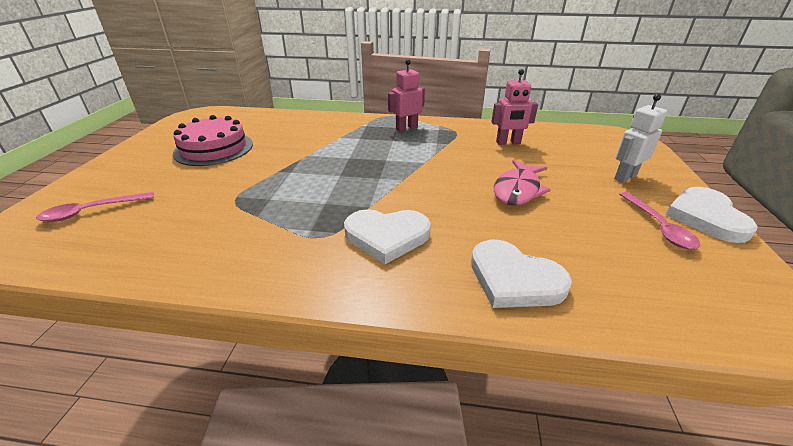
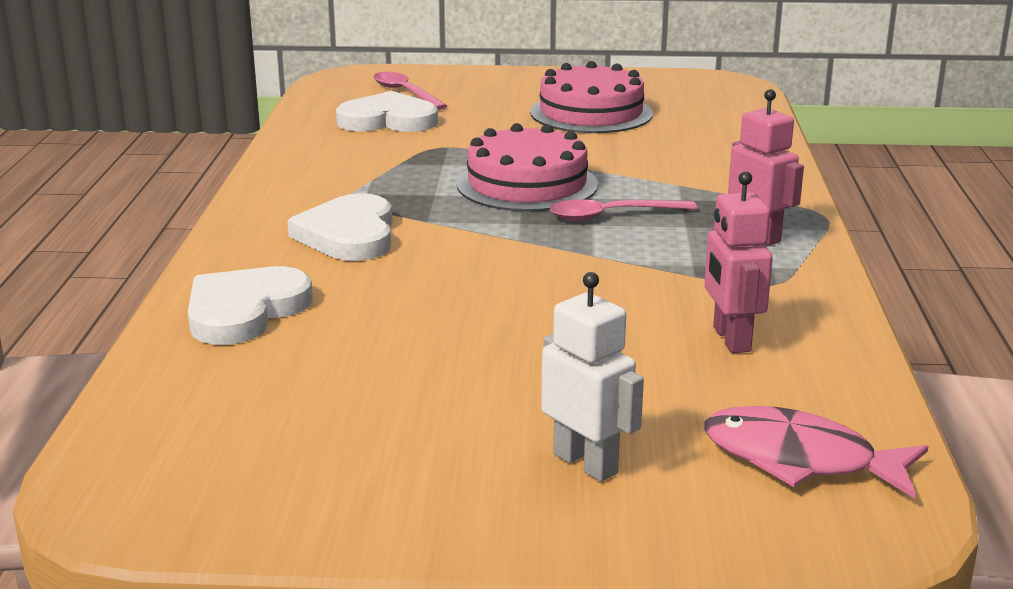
camera: 85 degrees right, 10 degrees down
pink fish [494,160,551,206] -> pink fish moved to [704,406,928,499]
pink spoon [619,192,700,249] -> pink spoon moved to [550,199,697,221]
white heart [666,187,758,243] -> white heart moved to [336,91,438,132]
none -> pink cake [457,123,598,211]

